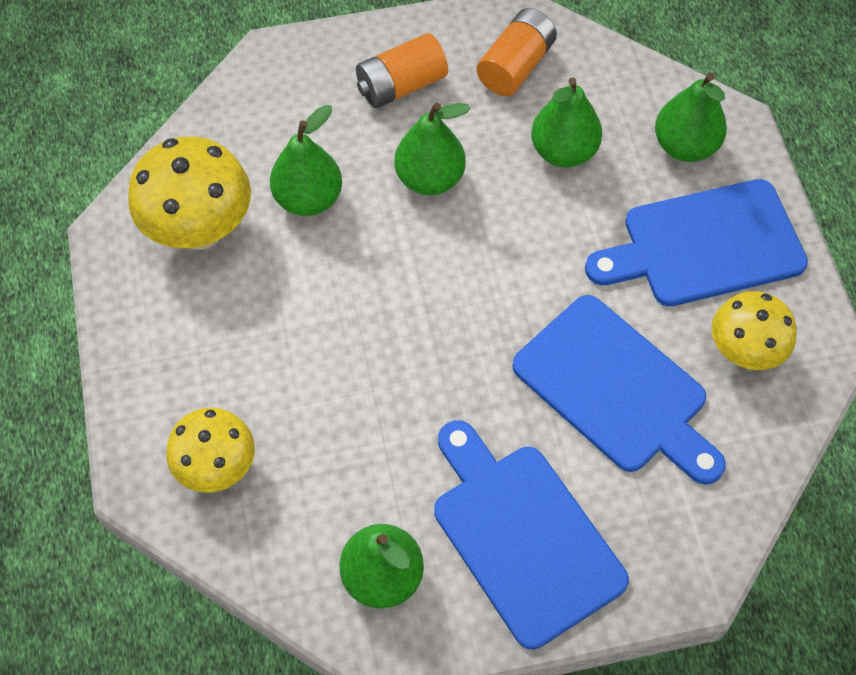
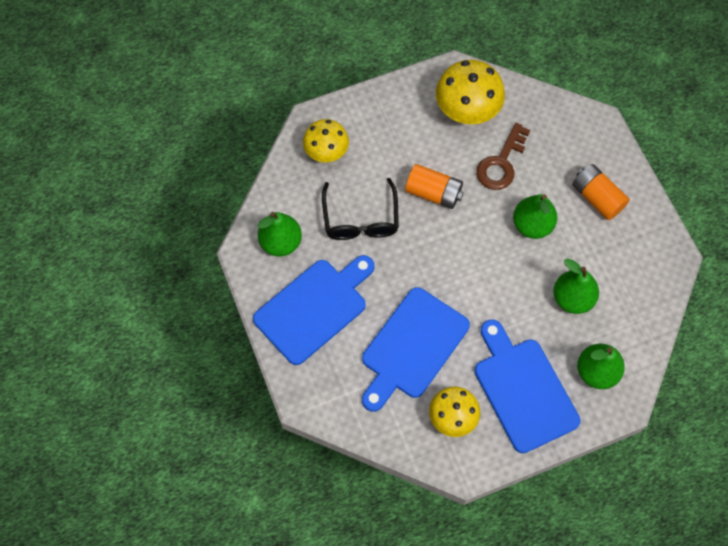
camera: 80 degrees right, 5 degrees up
green pear [270,105,342,216] -> brown key [476,123,530,190]
orange battery [477,8,557,96] -> orange battery moved to [405,164,464,209]
none -> black glasses [322,178,399,240]

